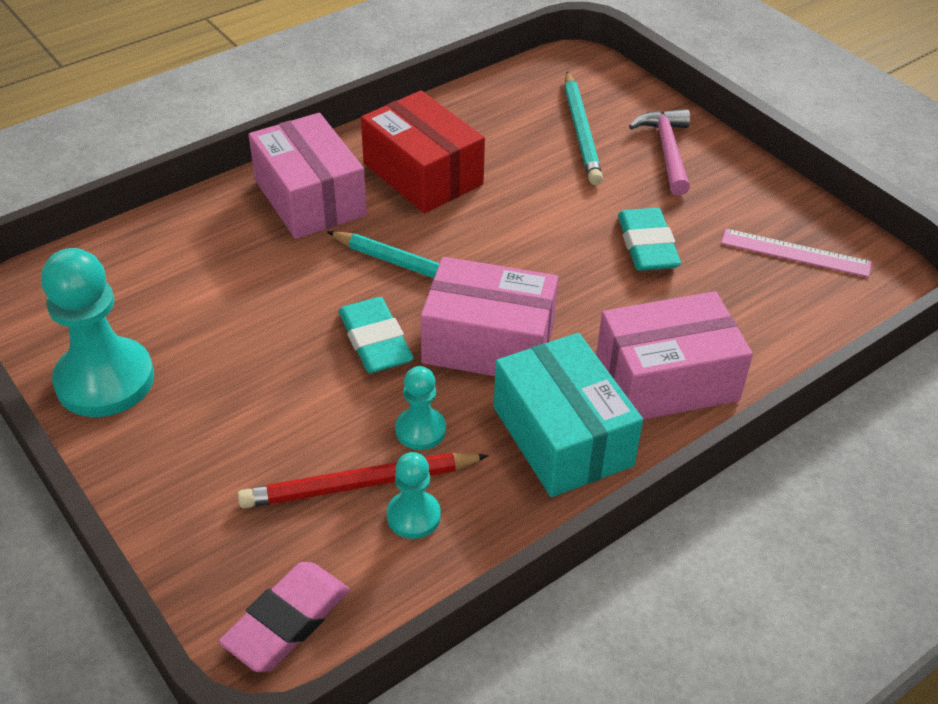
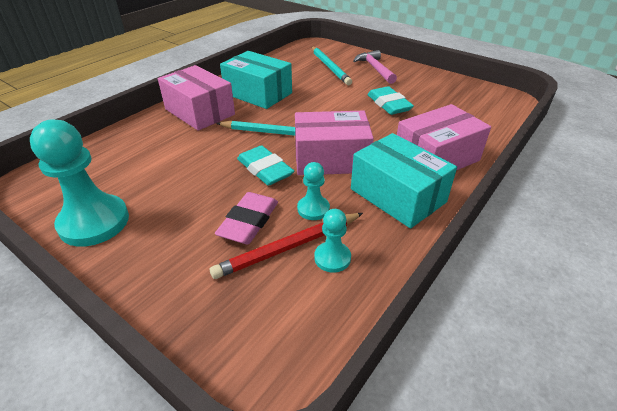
camera: 15 degrees left, 5 degrees down
pink eraser [219,562,350,672] -> pink eraser moved to [215,192,278,244]
red box [361,90,485,213] -> turquoise box [220,51,292,109]
pink ruler [721,229,872,278] -> none

